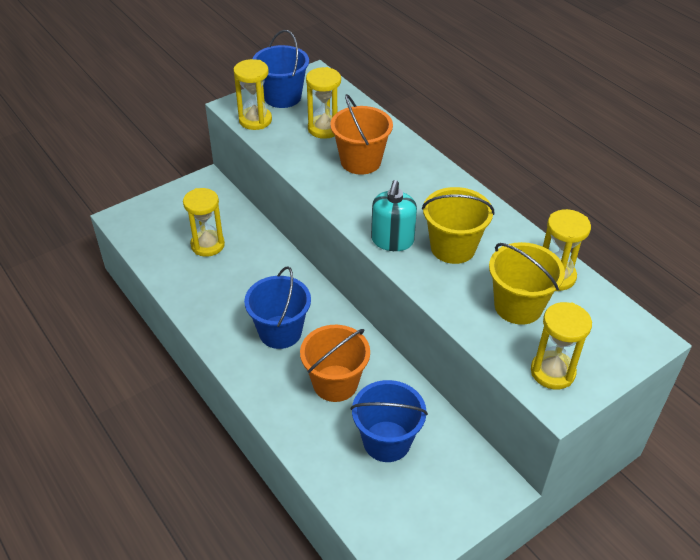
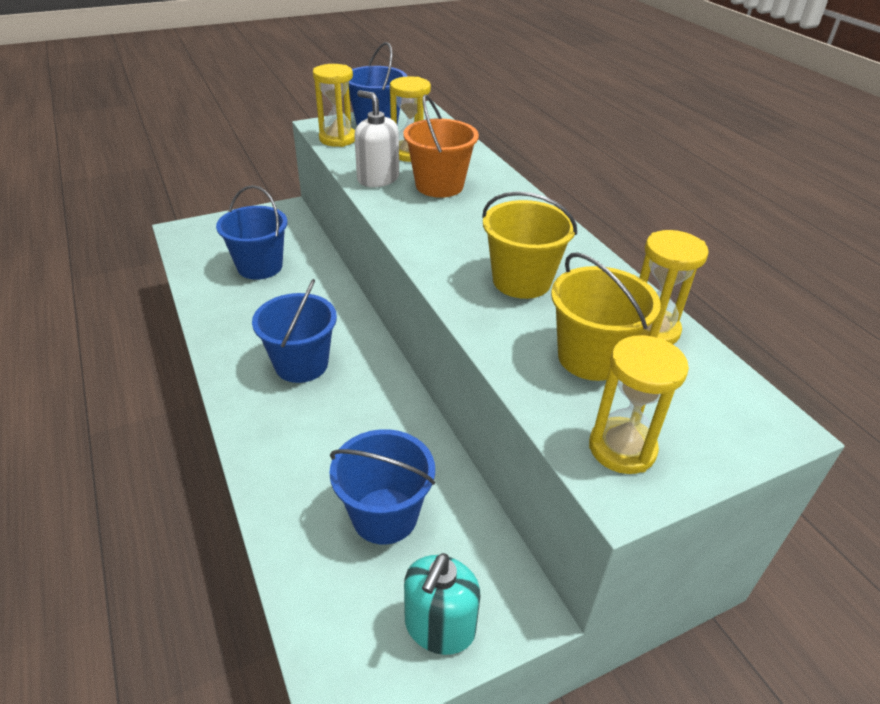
camera: 10 degrees right, 5 degrees down
yellow hourglass [183,188,225,257] -> blue bucket [216,185,288,280]
orange bucket [300,325,370,402] -> none
turquoise soap dispenser [371,180,417,251] -> turquoise soap dispenser moved to [404,553,480,655]
none -> white soap dispenser [354,90,399,187]

